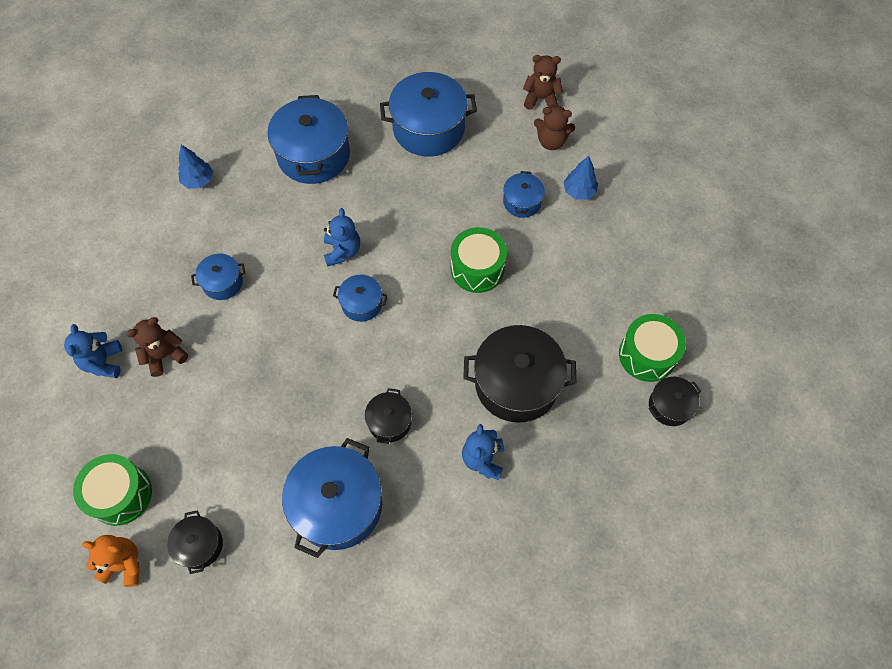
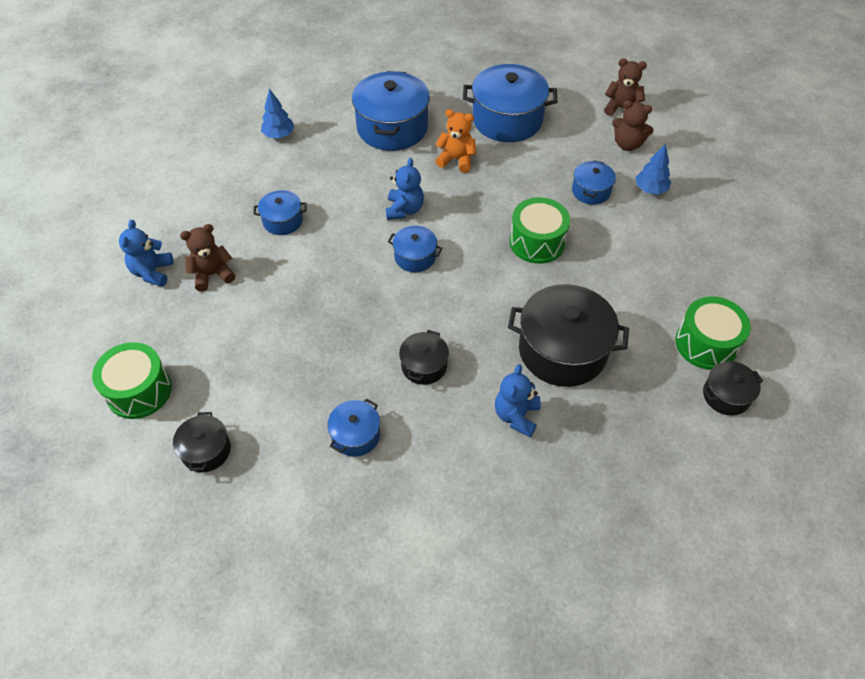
camera: 10 degrees right, 10 degrees down
orange teddy bear [82,535,140,587] -> orange teddy bear moved to [435,109,476,173]
blue pot [282,438,382,558] -> blue pot [327,399,380,457], size x0.51

